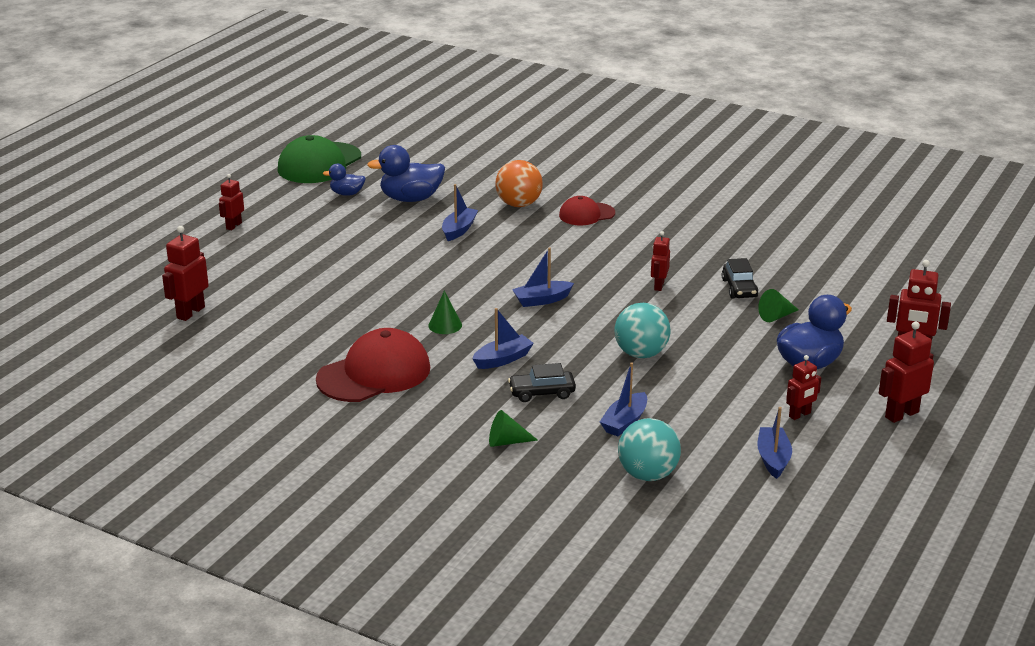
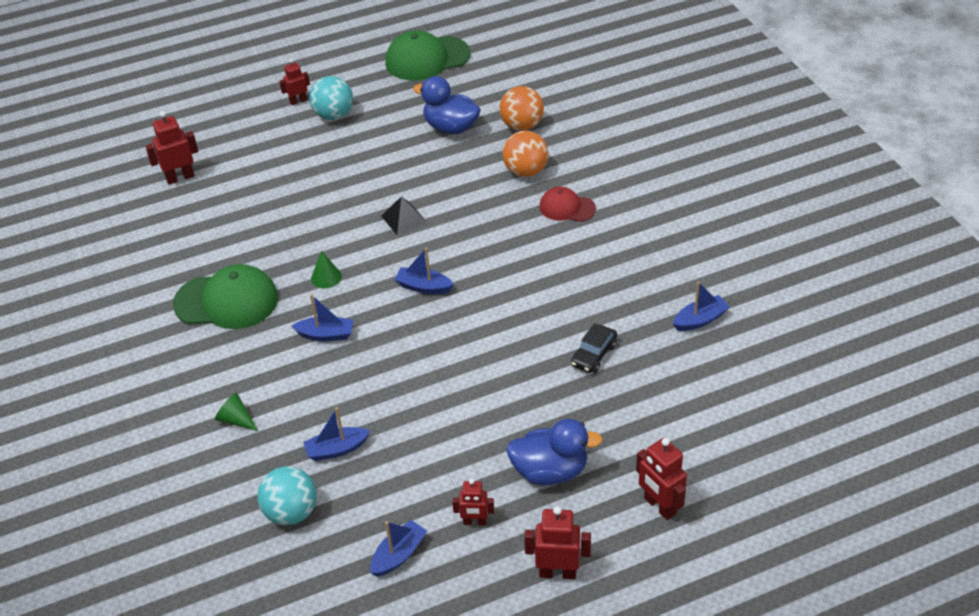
camera: 40 degrees right, 15 degrees up
red cap [316,328,430,402] -> green cap [173,264,278,329]
blue duck [323,164,366,196] -> none
blue boat [442,184,478,241] -> blue boat moved to [673,282,730,331]
black car [508,363,576,402] -> none
turquoise ball [615,303,670,358] -> turquoise ball moved to [309,76,353,120]
red robot [651,231,670,291] -> none
green cone [758,289,799,322] -> none
none -> black pyramid [381,196,427,235]
none -> orange ball [499,86,544,131]

